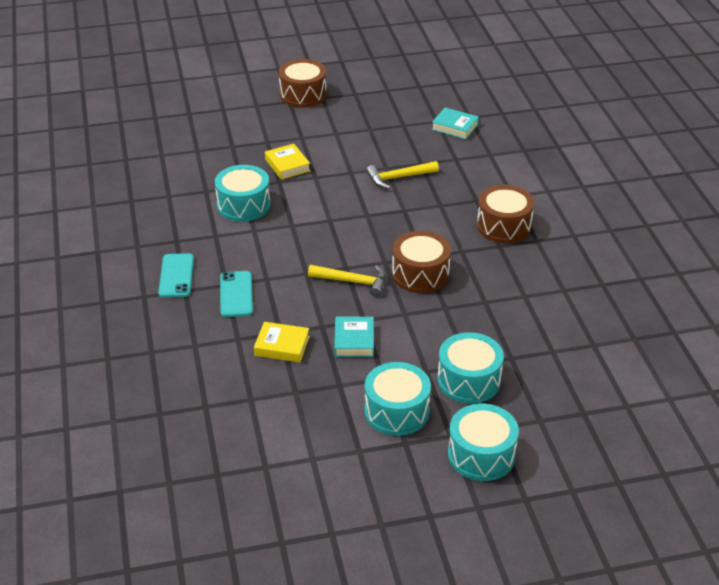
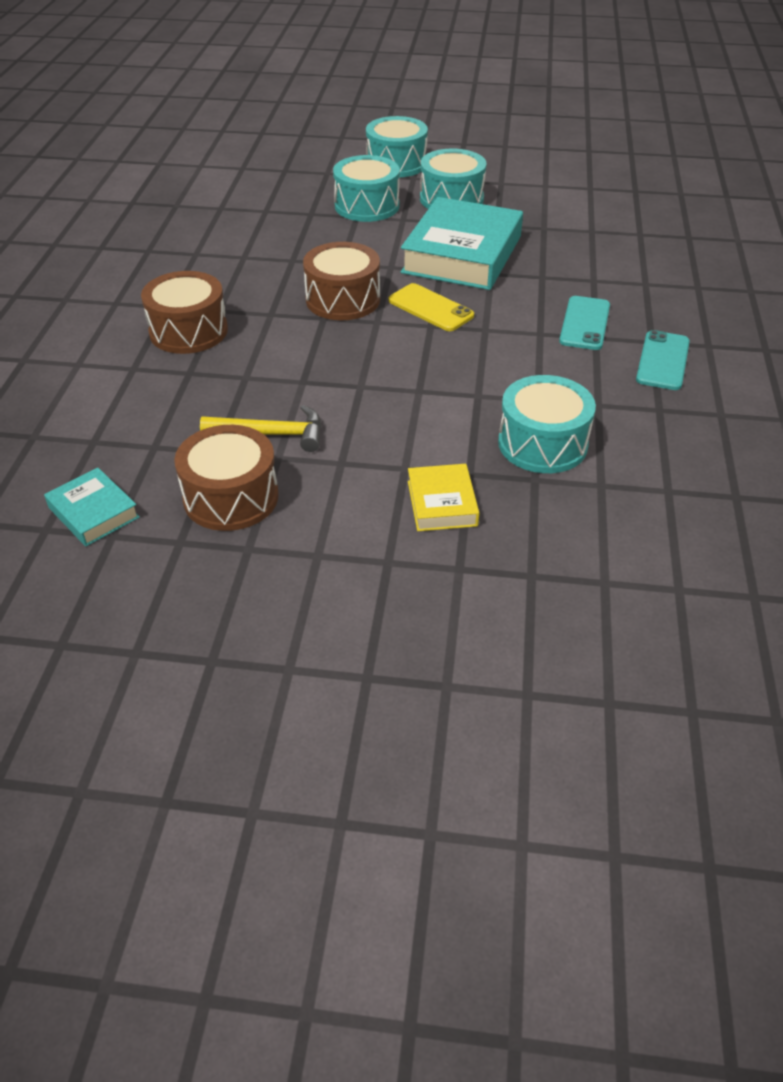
camera: 160 degrees left, 5 degrees up
yellow book [254,322,310,362] -> none
brown drum [279,59,327,108] -> brown drum moved to [174,425,279,531]
yellow hammer [308,265,386,297] -> yellow phone [389,283,474,331]
turquoise book [334,317,374,357] -> turquoise book [401,197,523,290], size x2.07

